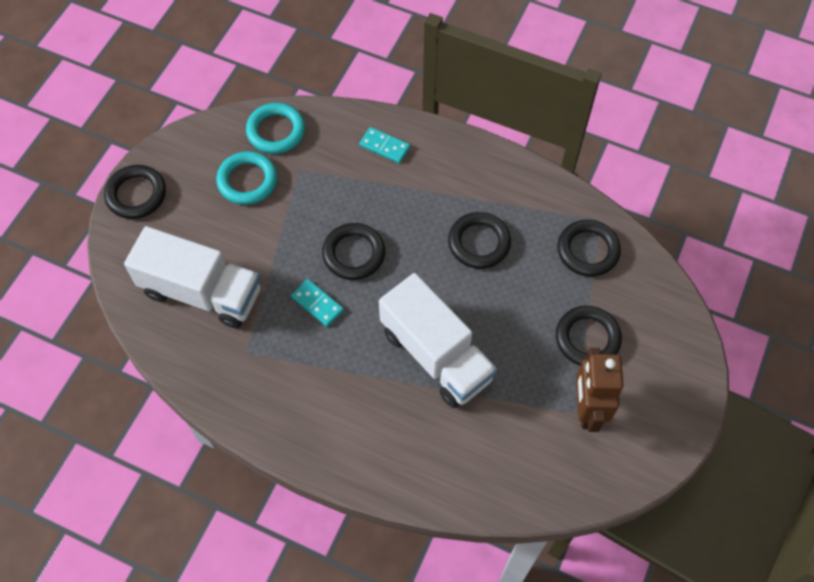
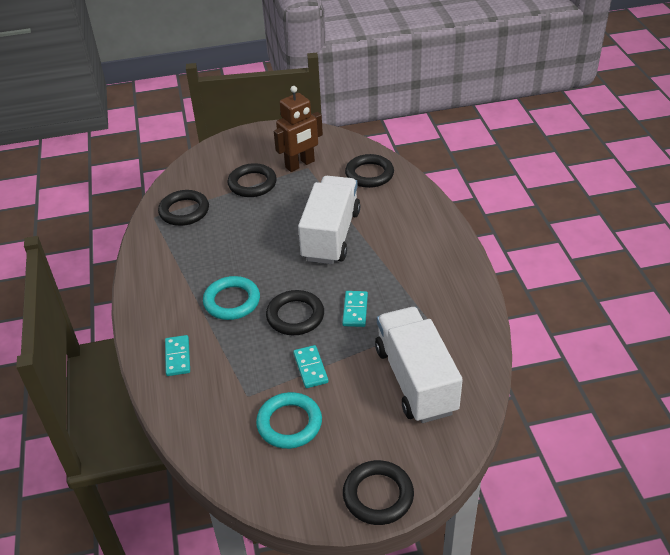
camera: 125 degrees left, 20 degrees down
turquoise ring [246,103,305,154] -> turquoise ring moved to [203,276,260,320]
black ring [448,212,511,269] -> black ring moved to [345,154,394,188]
none -> turquoise domino [293,345,328,388]

